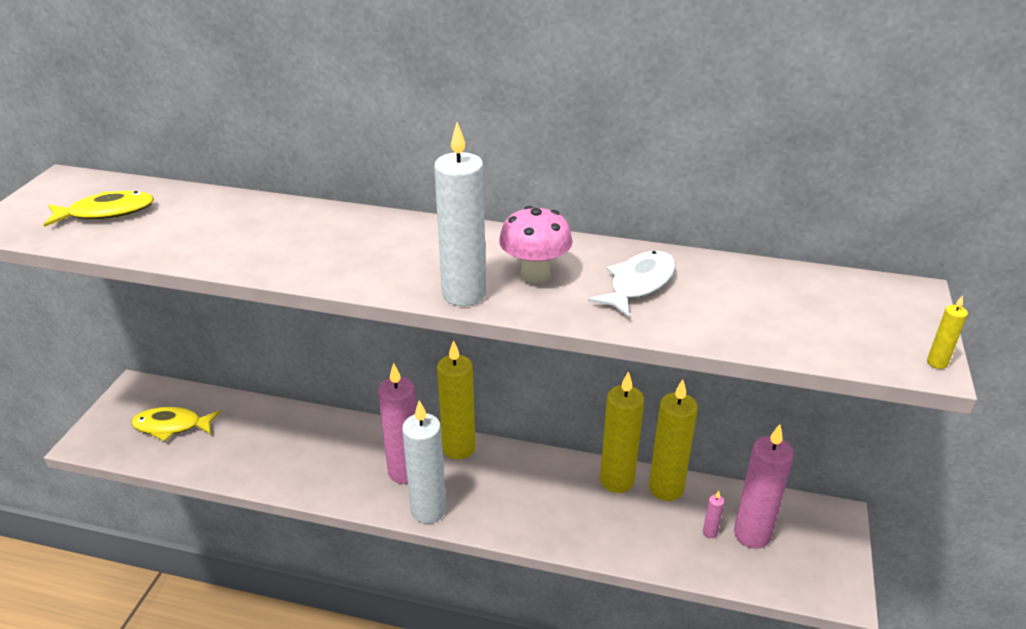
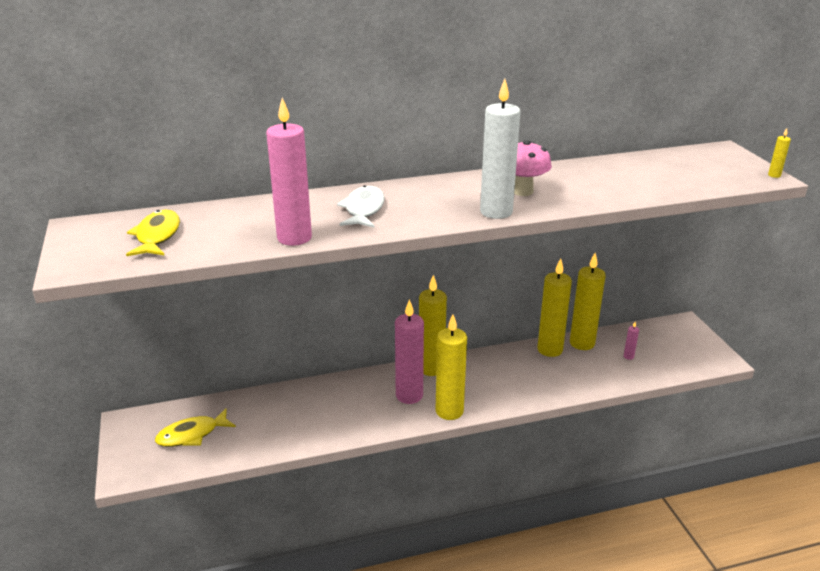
camera: 30 degrees left, 5 degrees down
yellow fish [43,191,154,227] -> yellow fish turned 45 degrees counterclockwise [126,210,180,256]
white candle [402,400,446,523] -> yellow candle [436,314,467,420]
white fish [588,251,675,318] -> white fish moved to [337,185,385,227]
pink candle [734,424,794,549] -> pink candle moved to [266,98,312,246]

